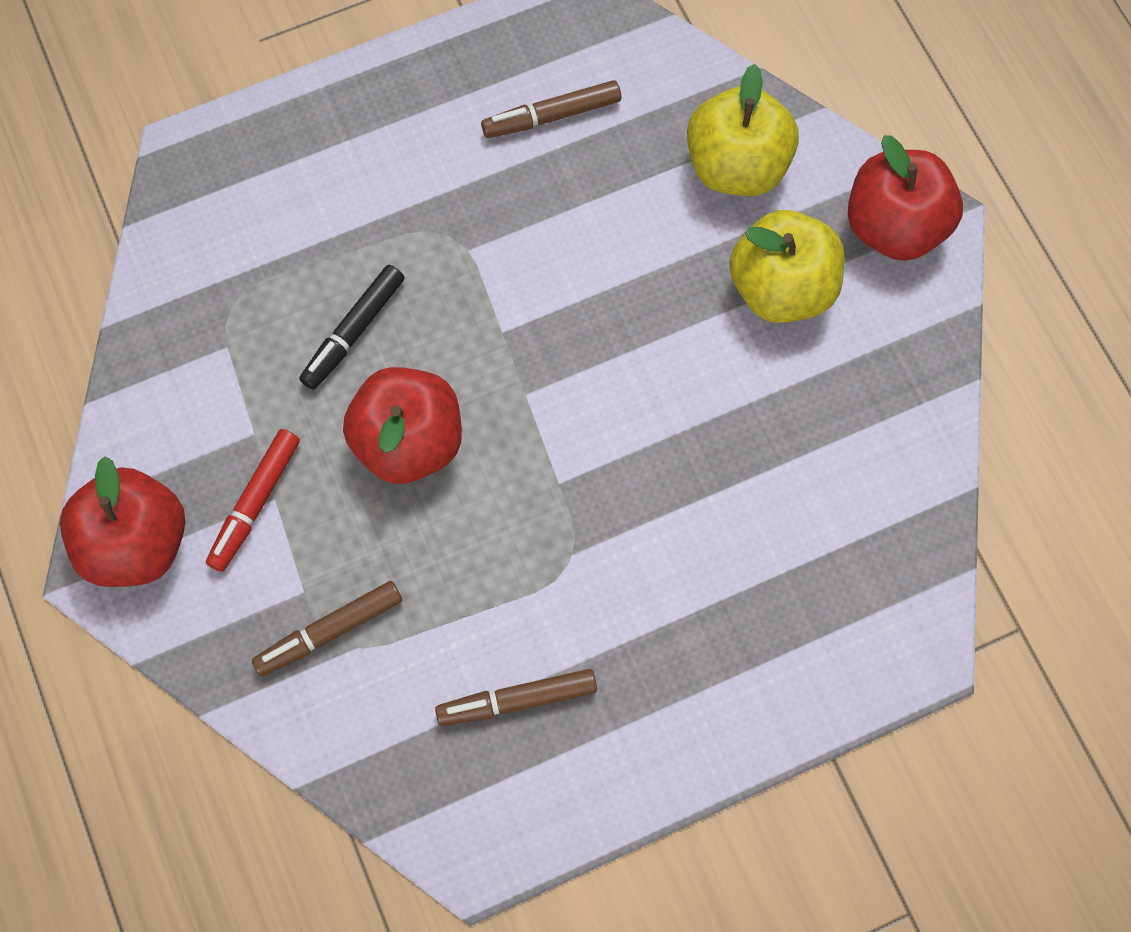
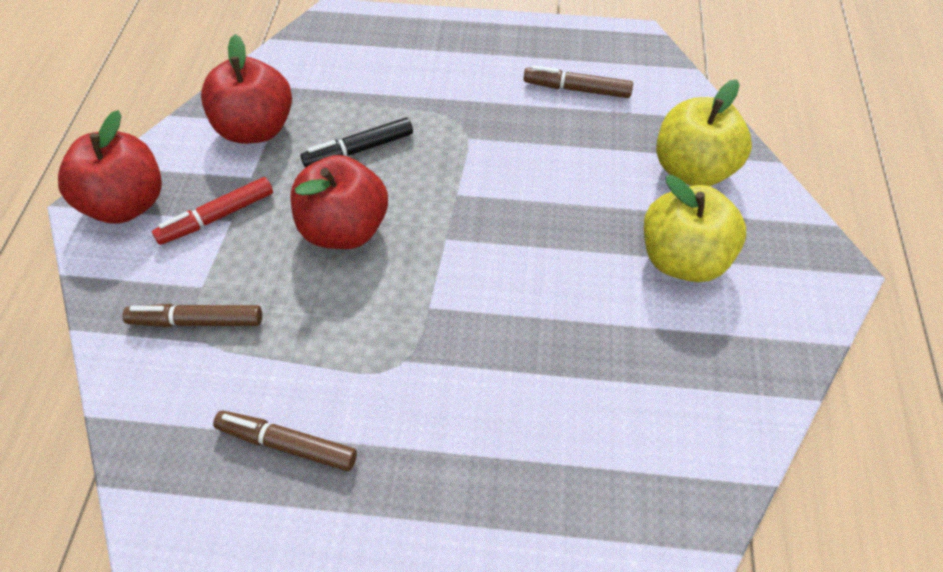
camera: 30 degrees right, 15 degrees down
red apple [848,135,963,261] -> red apple moved to [201,34,292,144]

